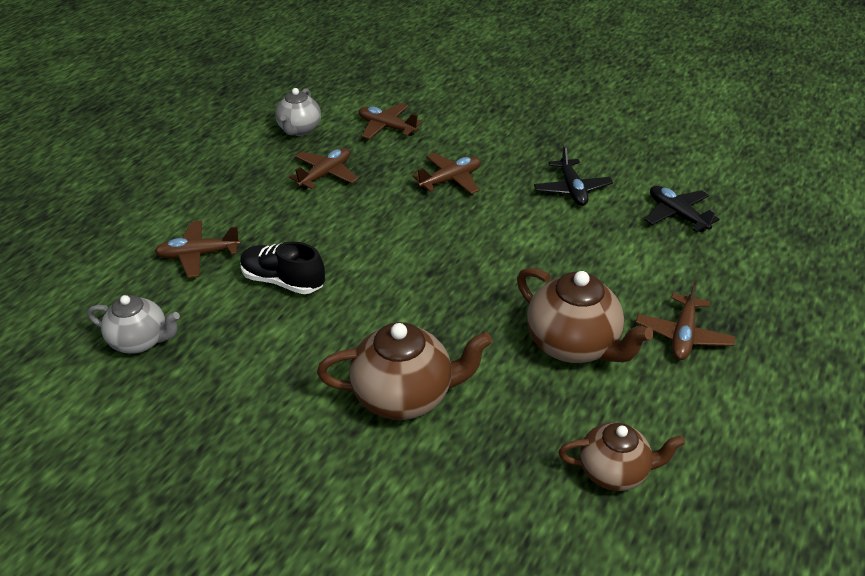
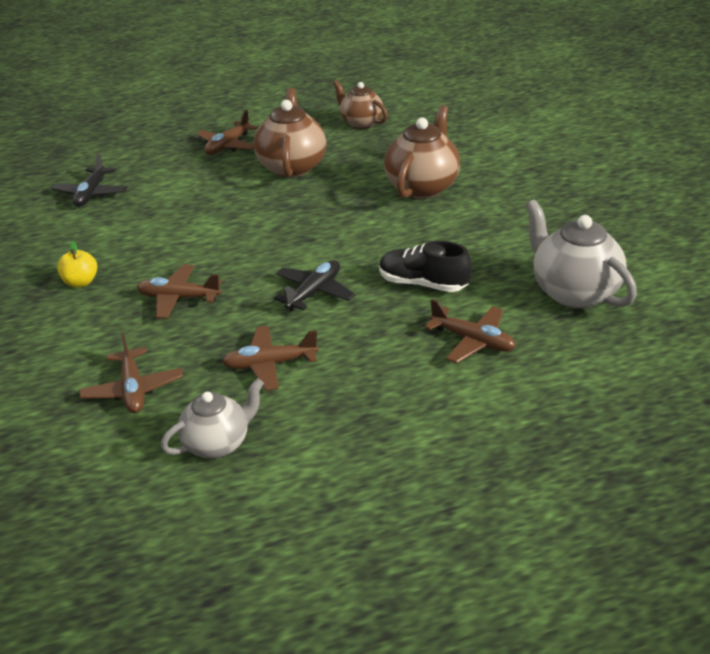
camera: 135 degrees left, 5 degrees down
grey teapot [87,295,180,354] -> grey teapot [525,199,637,308], size x1.54
black shoe [240,241,325,294] -> black shoe turned 135 degrees clockwise [379,241,472,292]
brown teapot [317,322,492,420] -> brown teapot turned 75 degrees clockwise [384,105,460,199]
black plane [534,145,613,206] -> black plane moved to [274,260,355,312]
brown plane [636,281,735,360] -> brown plane turned 150 degrees clockwise [196,110,258,155]
none -> yellow apple [57,241,97,288]

